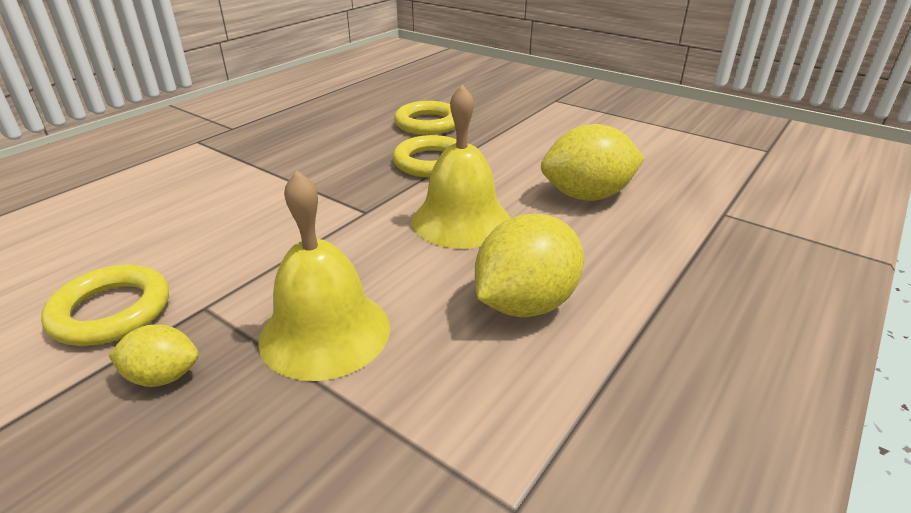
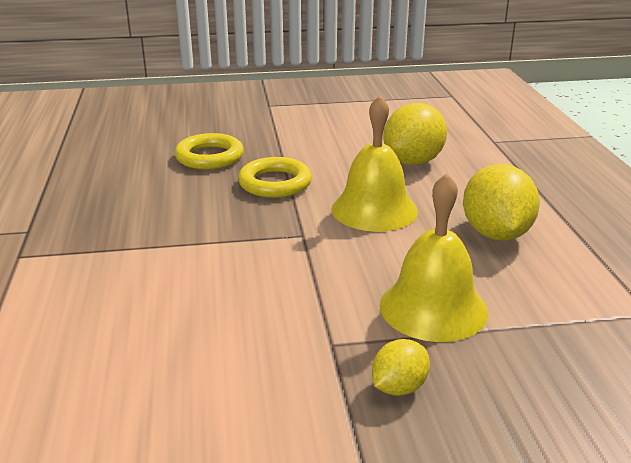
camera: 45 degrees left, 5 degrees down
yellow ring [41,264,169,346] -> none

